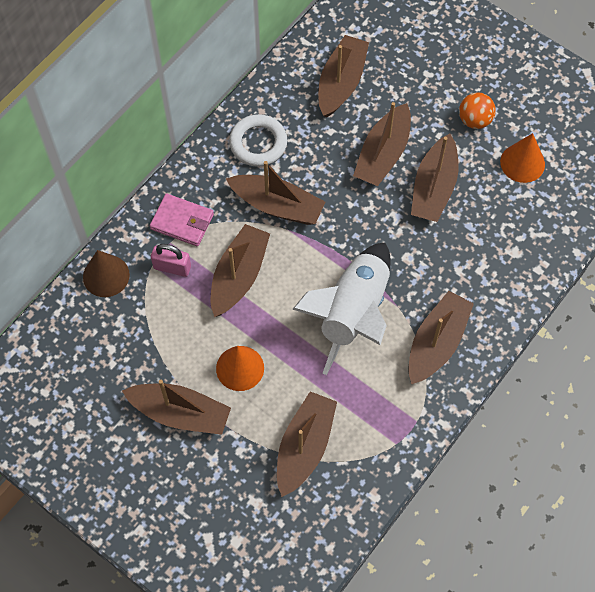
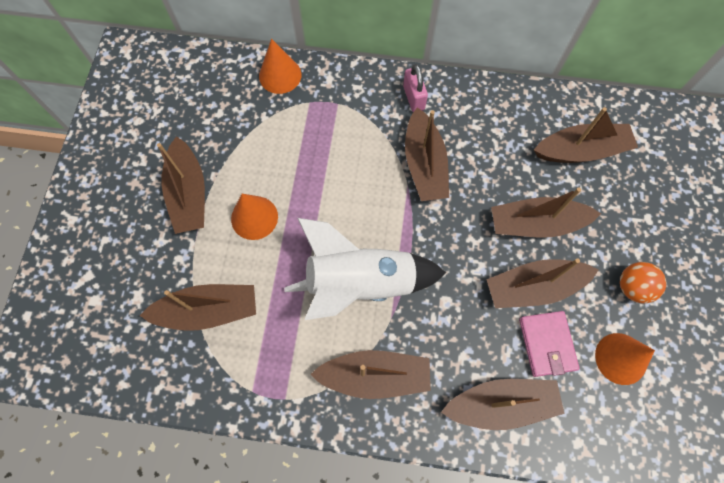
camera: 60 degrees right, 5 degrees up
brown cone [83,250,130,297] -> orange cone [259,39,302,94]
pink wallet [150,193,214,246] -> pink wallet moved to [519,311,580,377]
pink padlock [151,244,191,277] -> pink padlock moved to [403,64,428,112]
brown boat [210,224,270,317] -> brown boat moved to [441,379,565,430]
white ring [229,114,287,167] -> none

